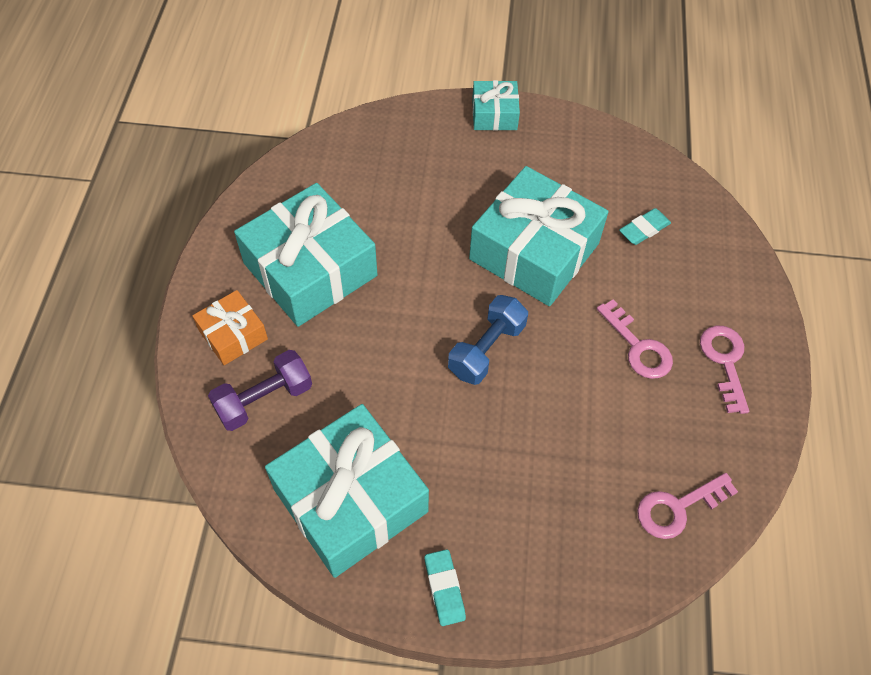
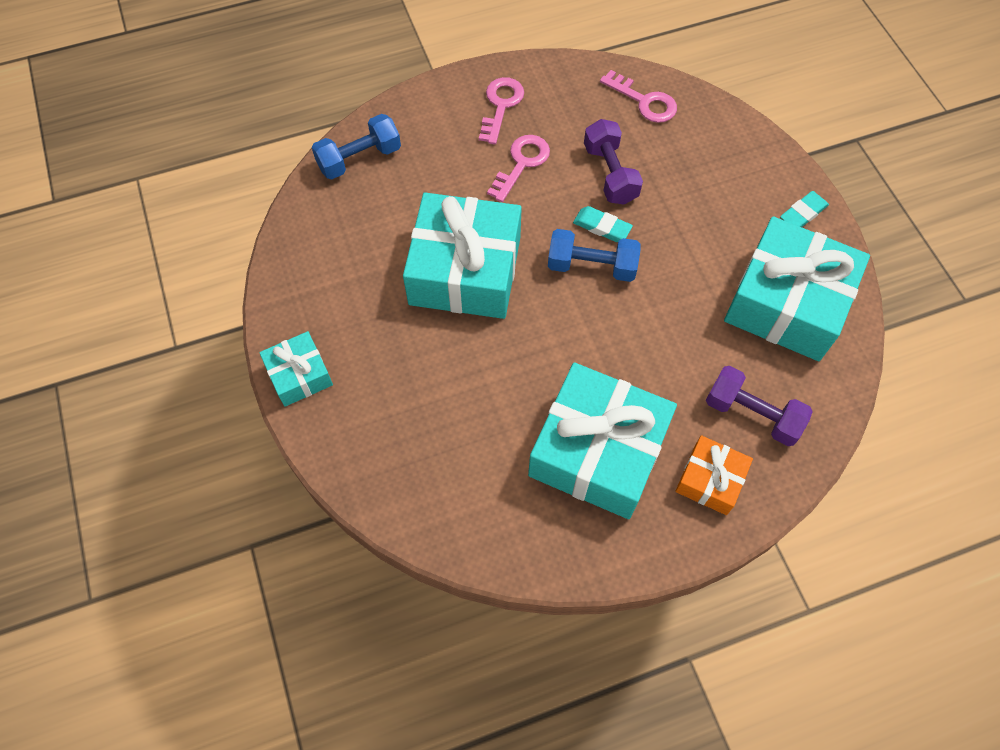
camera: 115 degrees left, 5 degrees up
turquoise eraser [619,208,671,245] -> turquoise eraser moved to [573,206,633,242]
pink key [700,325,749,414] -> pink key turned 135 degrees clockwise [479,77,524,144]
none -> blue dumbbell [312,114,401,179]
none -> purple dumbbell [584,119,643,205]

